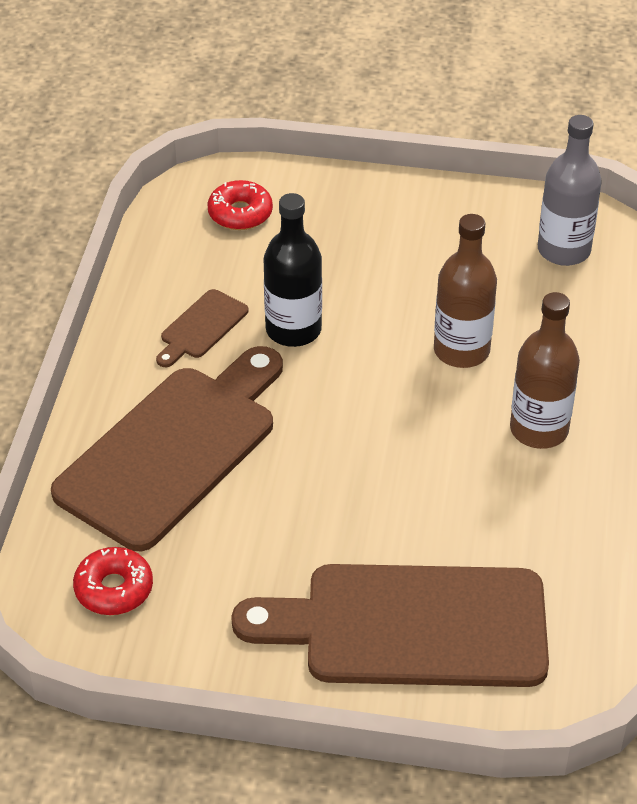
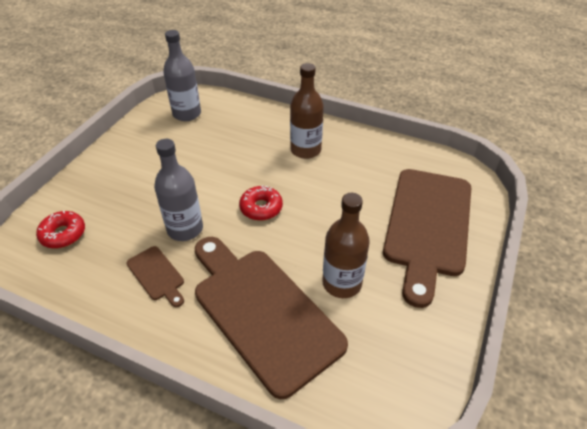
camera: 75 degrees left, 0 degrees up
red donut [73,547,153,615] -> red donut moved to [239,185,283,221]
black bottle [264,193,322,347] -> grey bottle [154,139,203,241]
brown bottle [434,214,497,368] -> brown bottle moved to [322,193,370,298]

